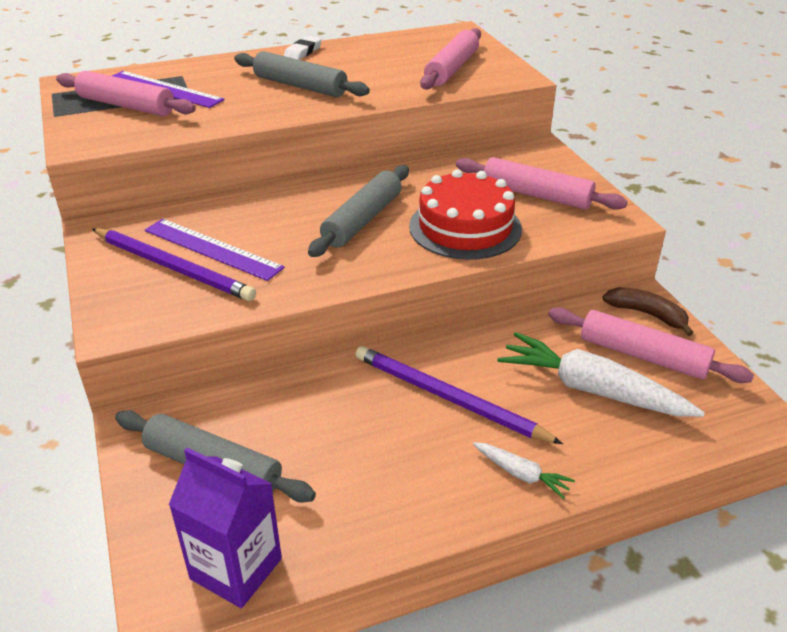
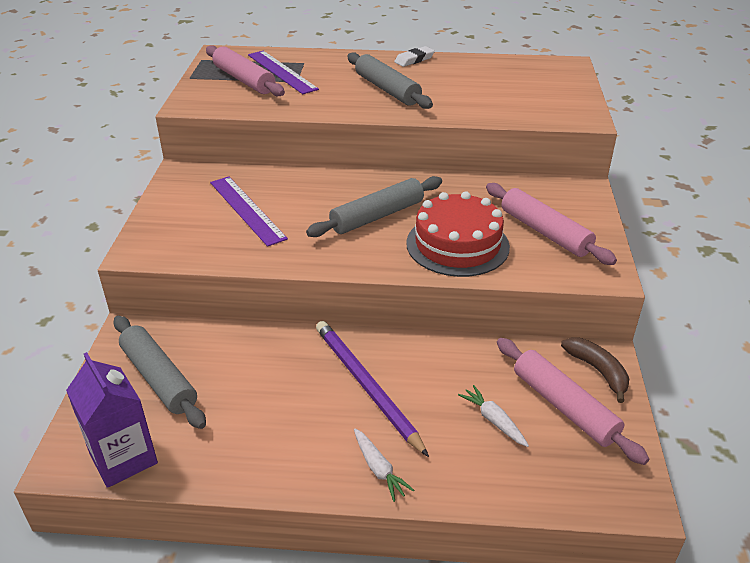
camera: 25 degrees right, 0 degrees up
purple pencil [92,228,256,301] -> none
pink rolling pin [420,28,481,90] -> none
white carrot [498,332,705,417] -> white carrot [458,385,529,447], size x0.48

